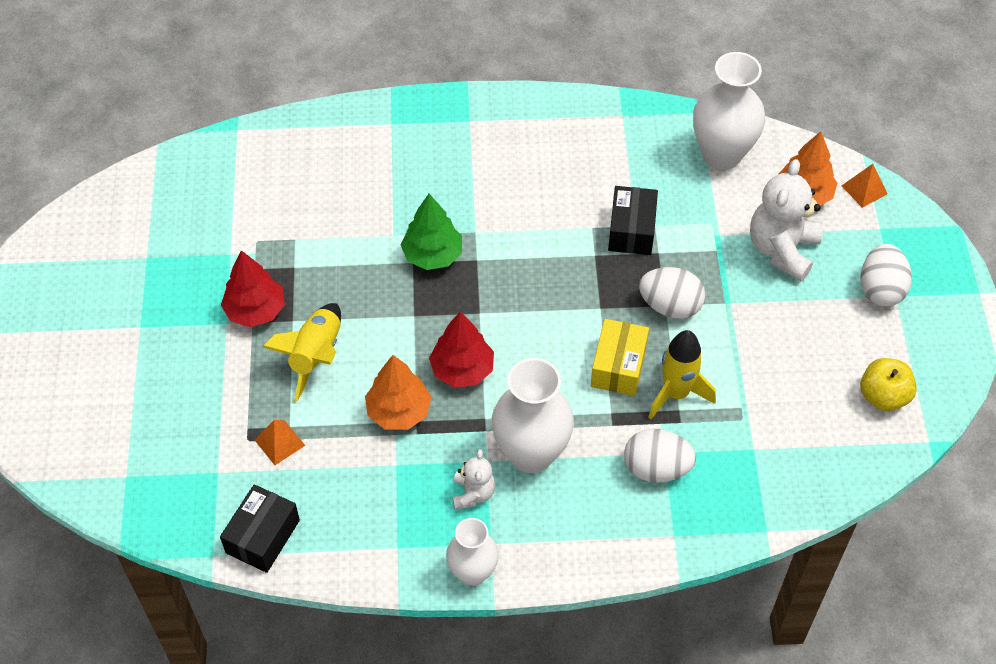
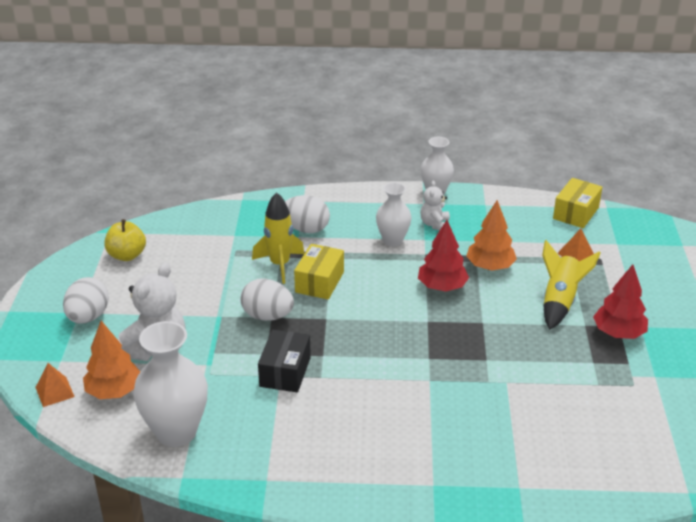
camera: 175 degrees left, 20 degrees down
black box [220,484,300,573] -> yellow box [553,178,602,228]
green tree [401,194,462,270] -> none
white vase [492,358,574,473] -> white vase [376,182,412,247], size x0.62

